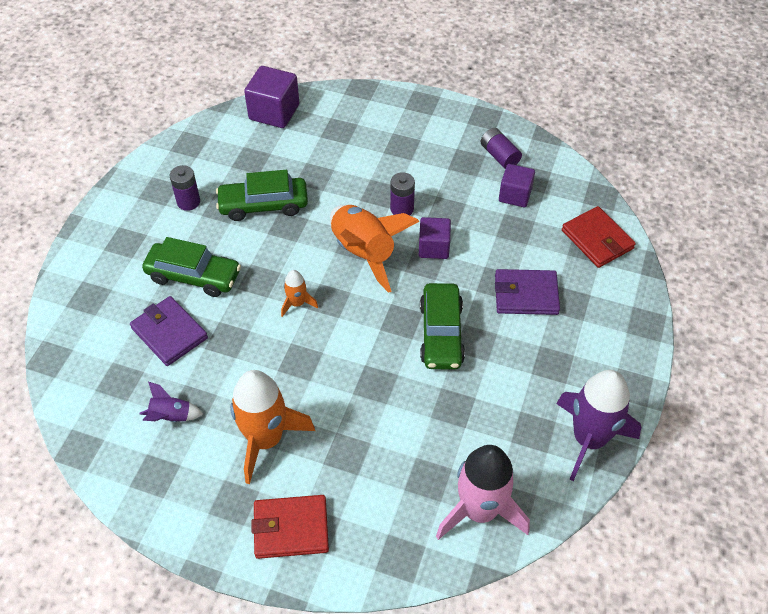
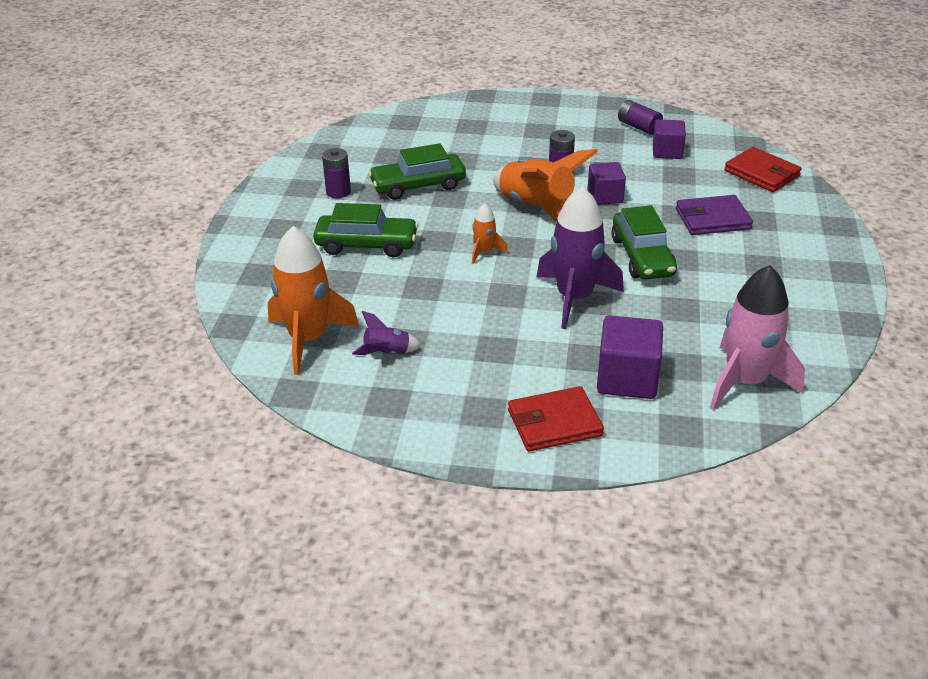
camera: 10 degrees left, 15 degrees down
purple wallet [130,296,208,366] -> none
orange rocket [230,370,315,484] -> orange rocket moved to [268,226,359,375]
purple cube [244,66,299,128] -> purple cube moved to [597,315,663,399]
purple rocket [556,370,641,481] -> purple rocket moved to [536,186,624,329]

